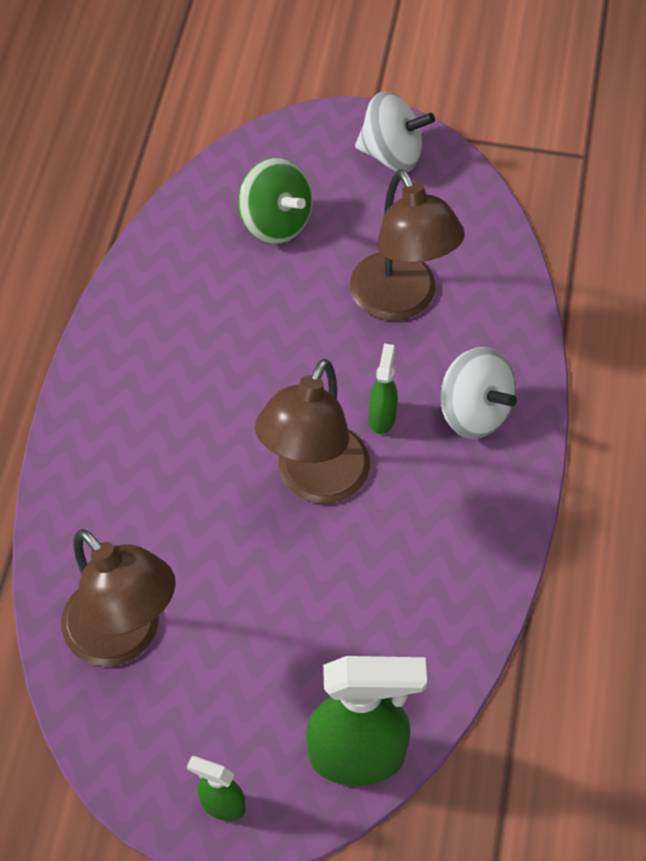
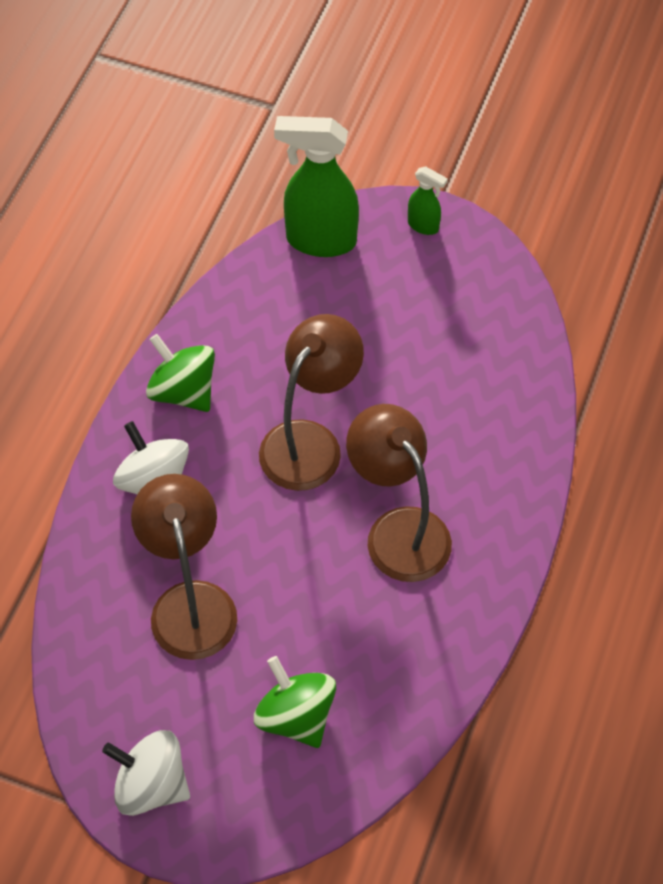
camera: 170 degrees left, 0 degrees up
brown lamp [61,529,176,666] -> brown lamp moved to [346,404,452,582]
green spray bottle [369,343,398,434] -> none
none -> green spinning top [146,334,215,412]

